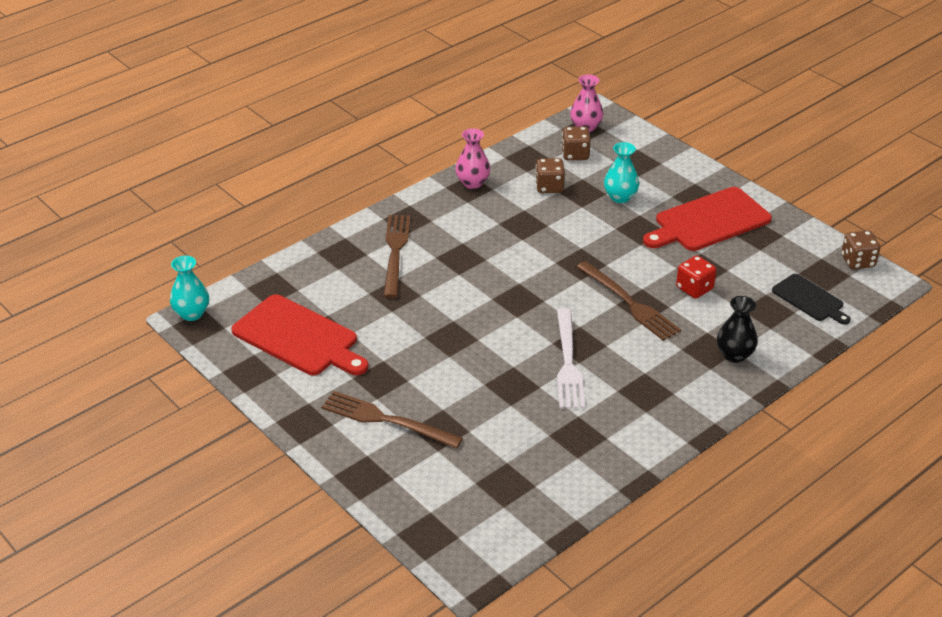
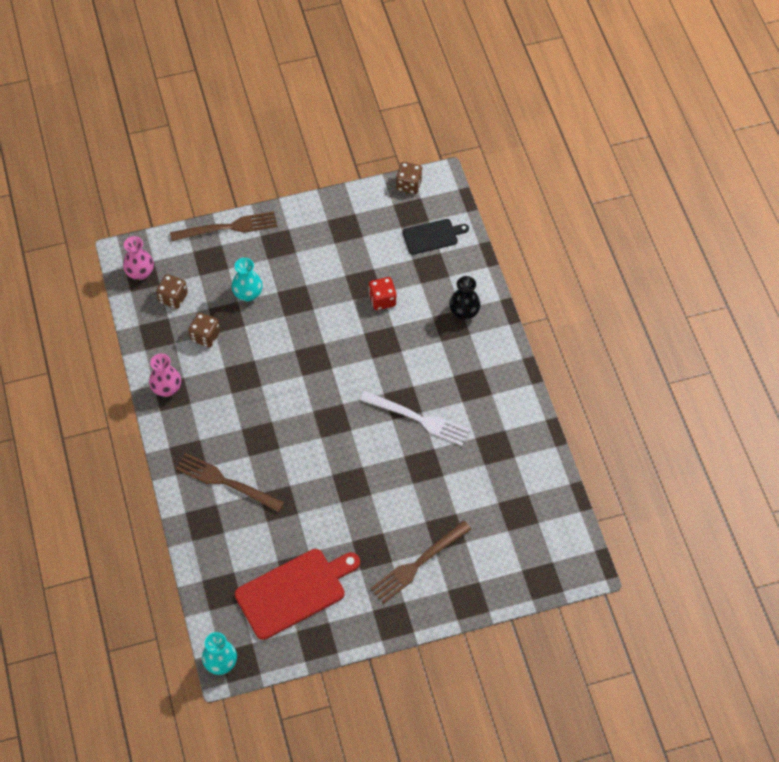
camera: 65 degrees left, 20 degrees up
brown fork [577,261,681,341] -> brown fork moved to [170,211,277,241]
red cutting board [643,187,772,251] -> none

